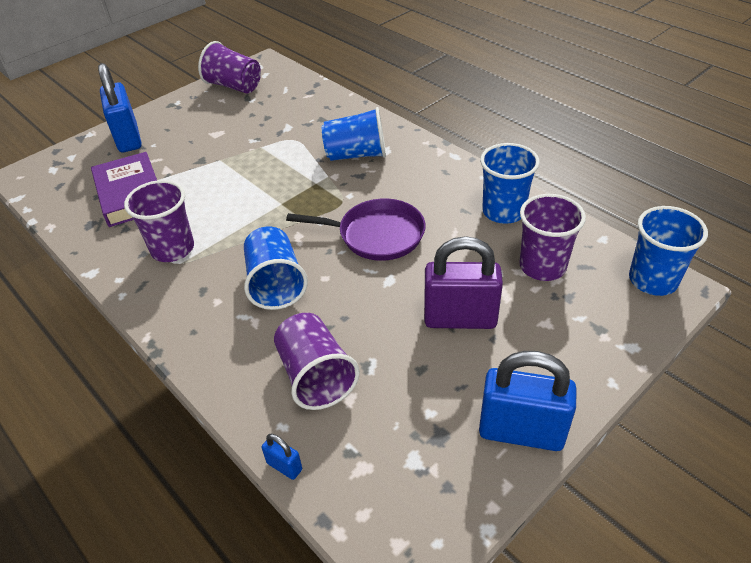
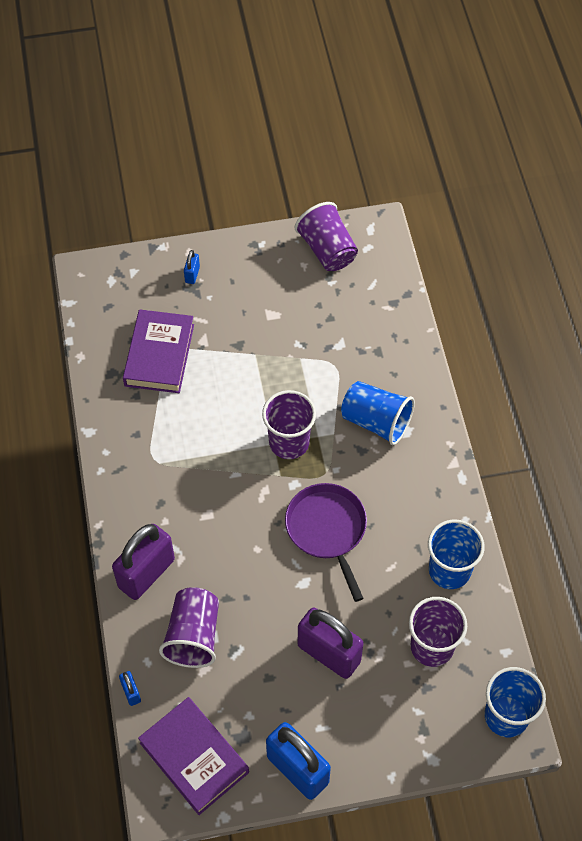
camera: 30 degrees right, 15 degrees up
blue padlock [98,63,142,152] -> blue padlock [184,250,200,284], size x0.43
purple cup [124,180,194,262] -> purple cup moved to [262,390,316,459]
blue cup [244,226,308,310] -> none
purple pan [286,199,425,261] -> purple pan turned 150 degrees counterclockwise [285,483,367,602]
none -> purple padlock [112,524,175,600]
none -> purple book [138,697,249,815]

